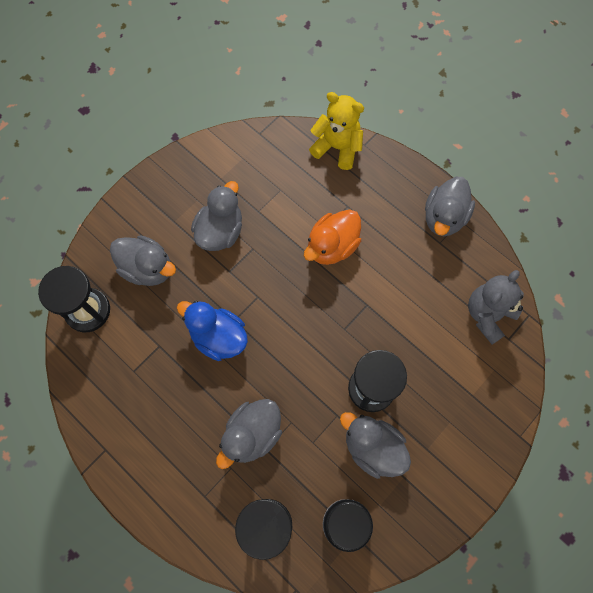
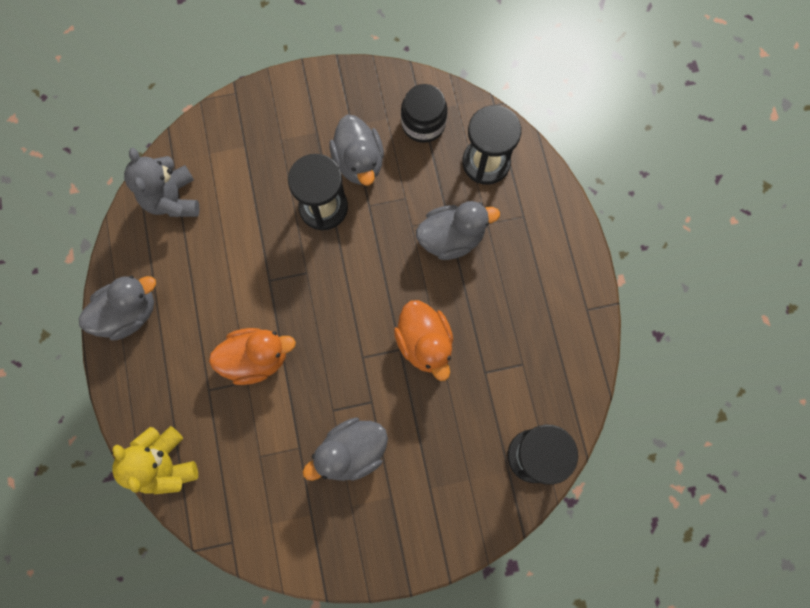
camera: 145 degrees left, 5 degrees up
grey duck [110,235,176,286] -> none
blue duck [177,301,248,361] -> orange duck [394,300,453,381]
grey teddy bear [468,270,524,345] -> grey teddy bear turned 90 degrees clockwise [124,148,199,217]

